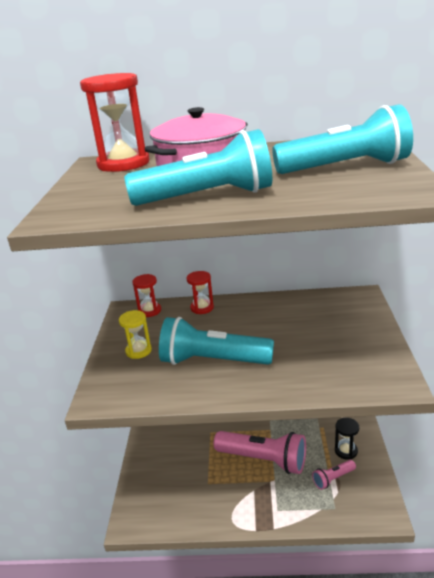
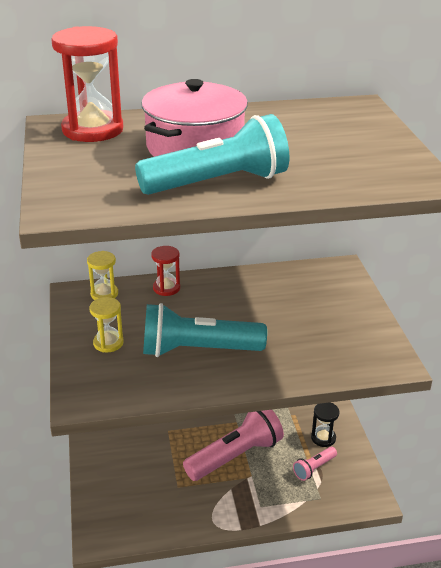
camera: 15 degrees left, 5 degrees up
red hourglass [132,274,161,317] -> yellow hourglass [87,251,118,300]
pink flashlight [214,431,306,474] -> pink flashlight turned 45 degrees counterclockwise [183,410,284,481]
turquoise flashlight [272,104,413,174] -> none

